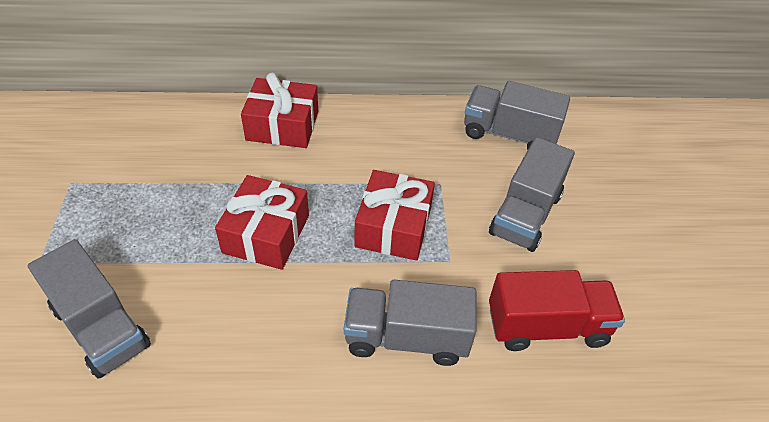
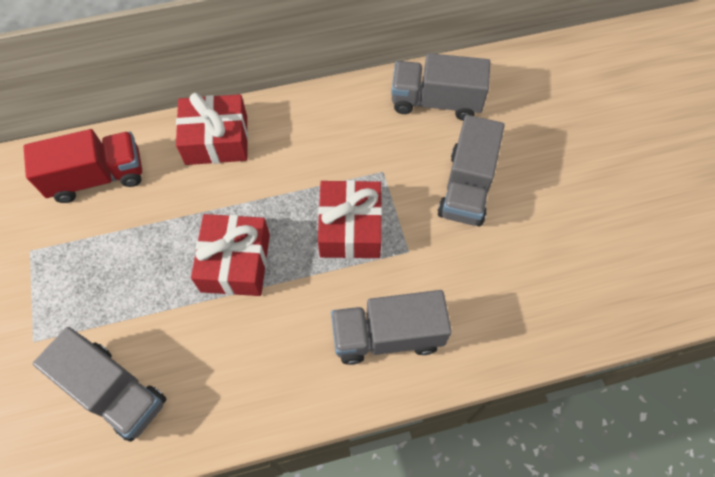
camera: 10 degrees left, 15 degrees up
red truck [489,270,625,351] -> red truck moved to [23,129,142,203]

